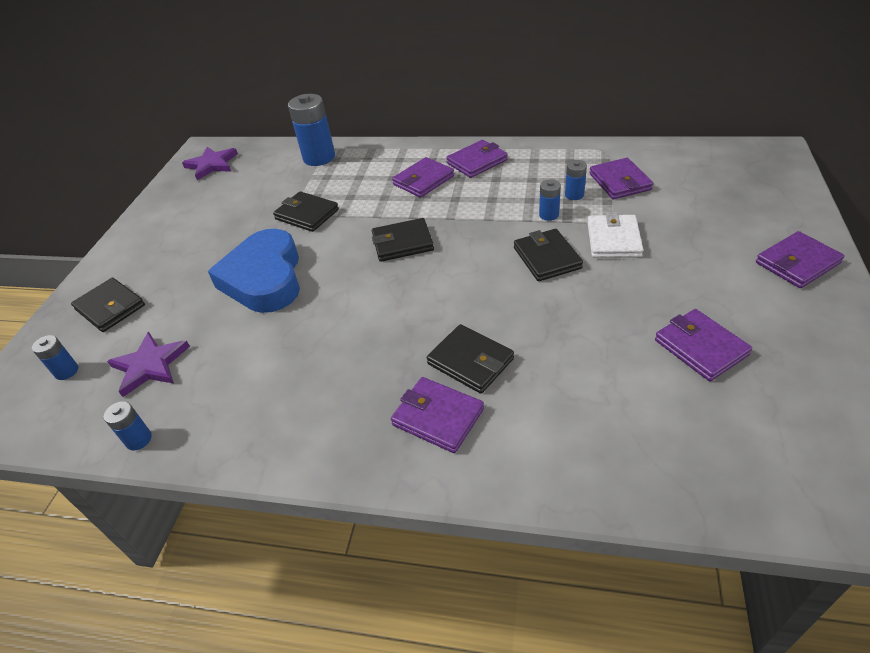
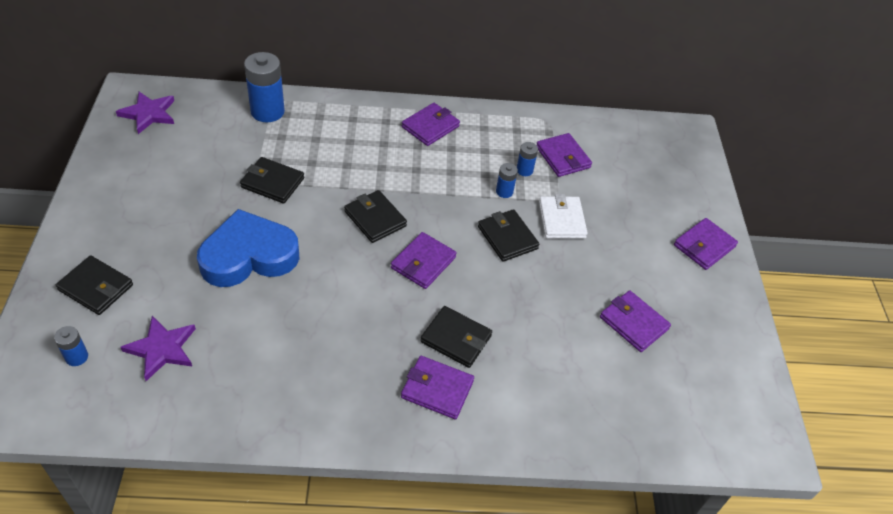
camera: 20 degrees left, 5 degrees up
blue battery [104,401,152,451] -> none
blue heart [208,229,300,313] -> blue heart turned 90 degrees clockwise [197,209,299,287]
black wallet [372,218,434,262] -> black wallet turned 75 degrees clockwise [344,190,407,243]
purple wallet [392,157,454,198] -> purple wallet moved to [391,232,457,289]

